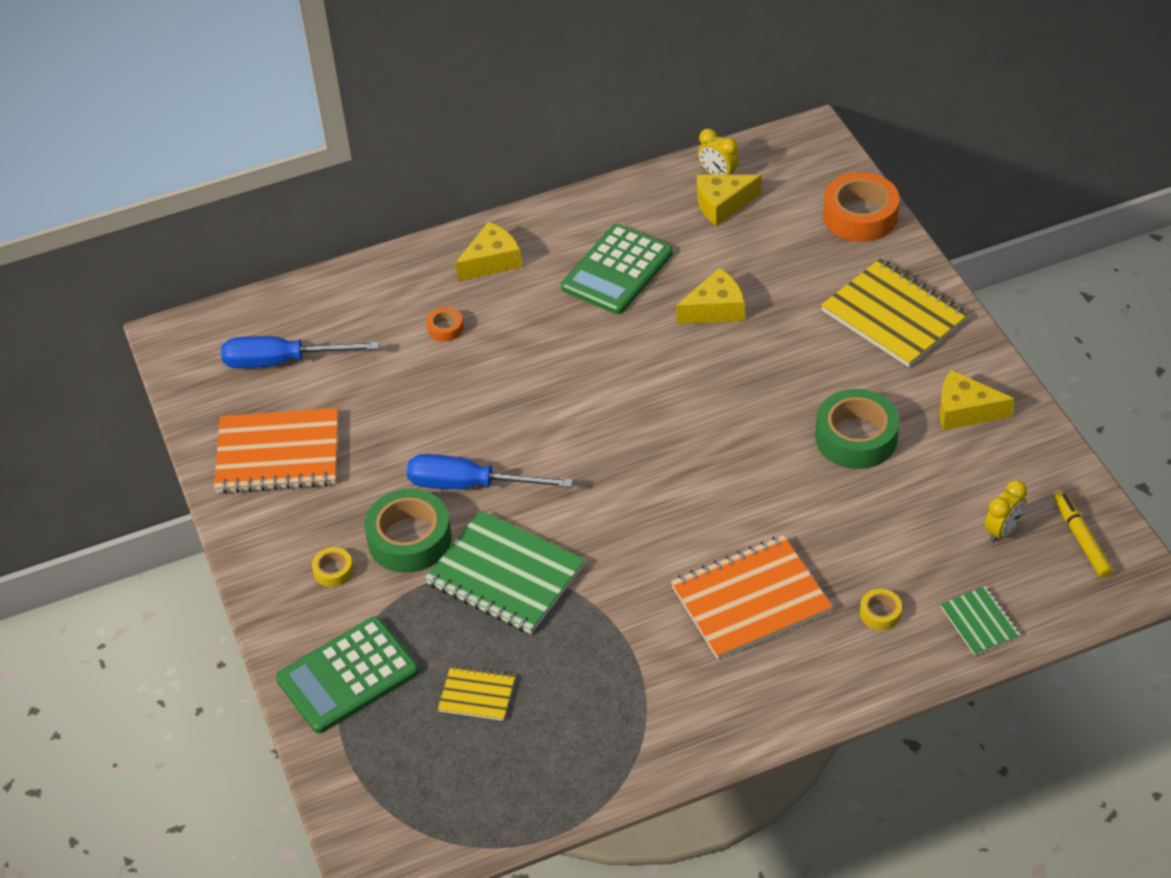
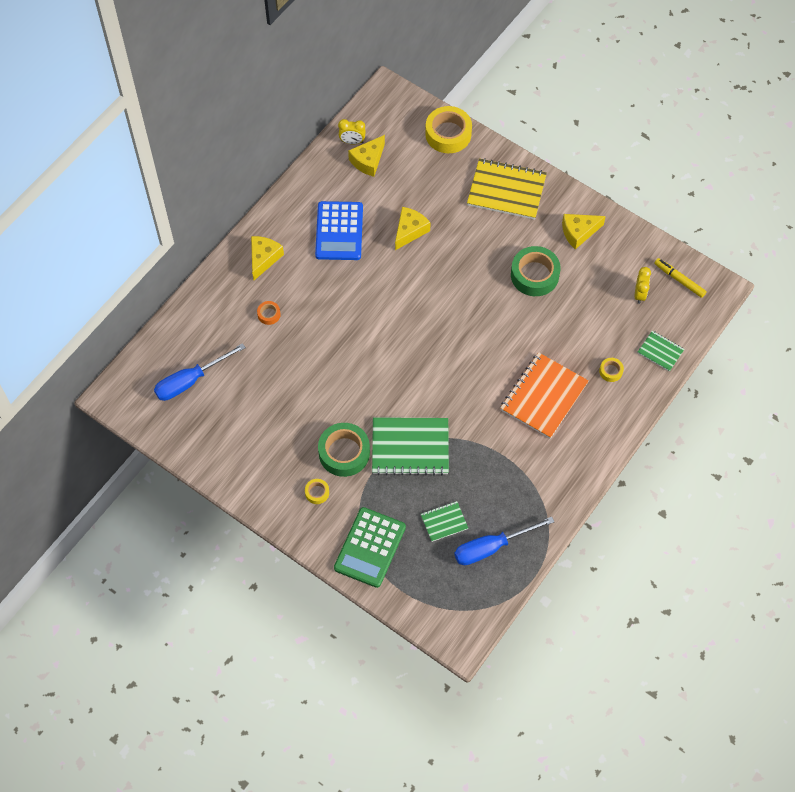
camera: 35 degrees left, 15 degrees up
orange notebook [214,408,338,494] -> none
blue screwdriver [407,454,573,489] -> blue screwdriver moved to [454,516,555,565]
yellow notebook [438,665,515,721] -> green notebook [421,501,468,542]
green calculator [561,224,673,314] -> blue calculator [315,201,363,260]
orange tape [823,172,899,242] -> yellow tape [425,106,472,153]

